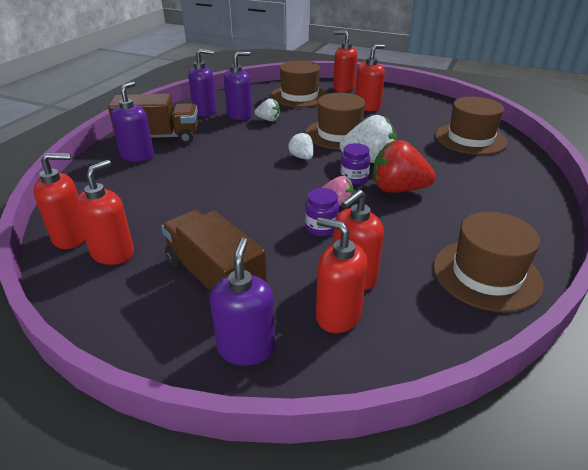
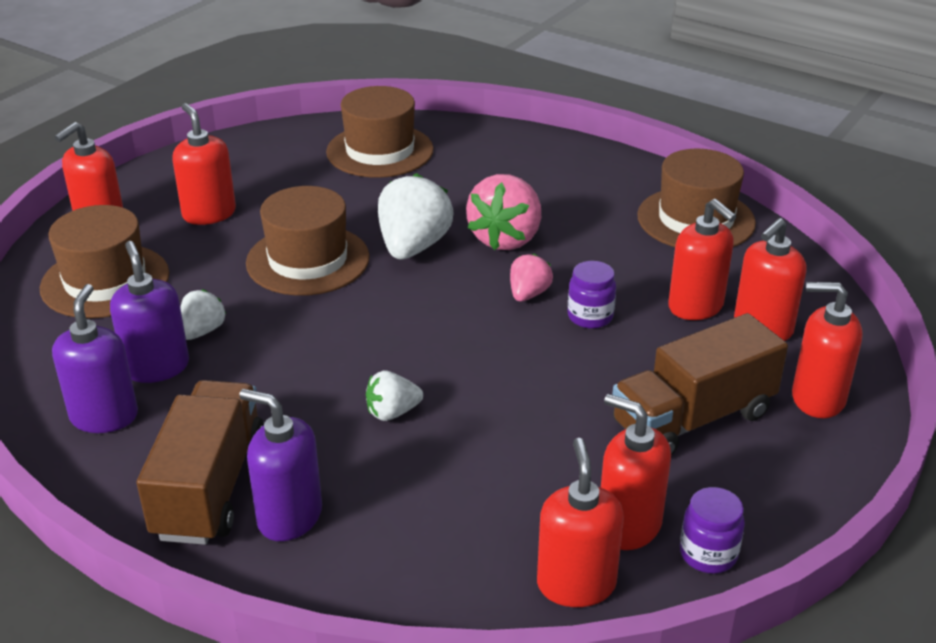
camera: 80 degrees left, 0 degrees up
purple soap dispenser [210,238,275,366] -> red soap dispenser [792,282,863,418]
white strawberry [288,132,313,160] -> white strawberry moved to [366,371,423,421]
purple jar [340,143,370,185] -> purple jar moved to [680,487,745,574]
red strawberry [373,140,436,193] -> pink strawberry [466,174,541,250]

